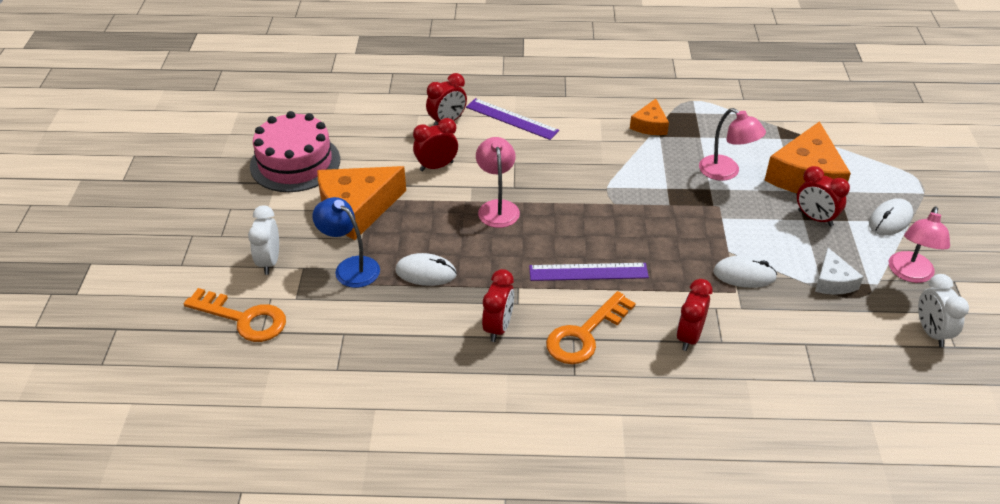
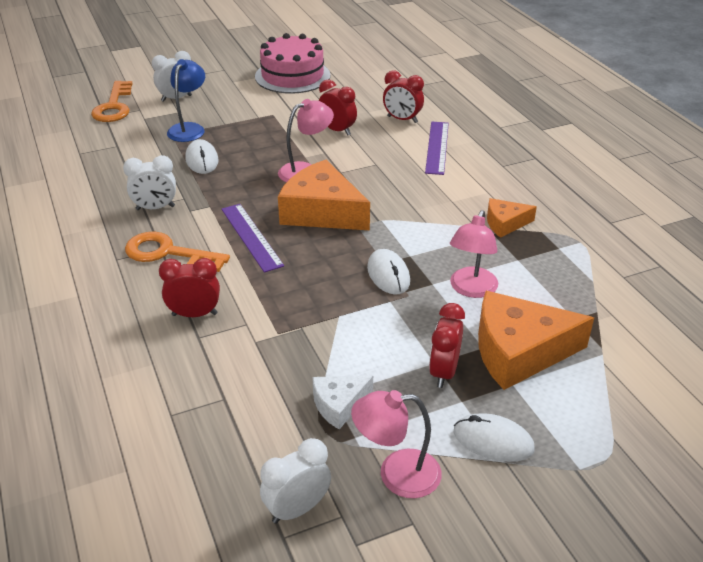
camera: 65 degrees right, 5 degrees down
orange cheese [317,166,406,240] -> orange cheese moved to [278,160,370,230]
red clock [482,269,514,342] -> white clock [123,155,176,210]
white mouse [713,255,777,288] -> white mouse moved to [367,249,410,295]

